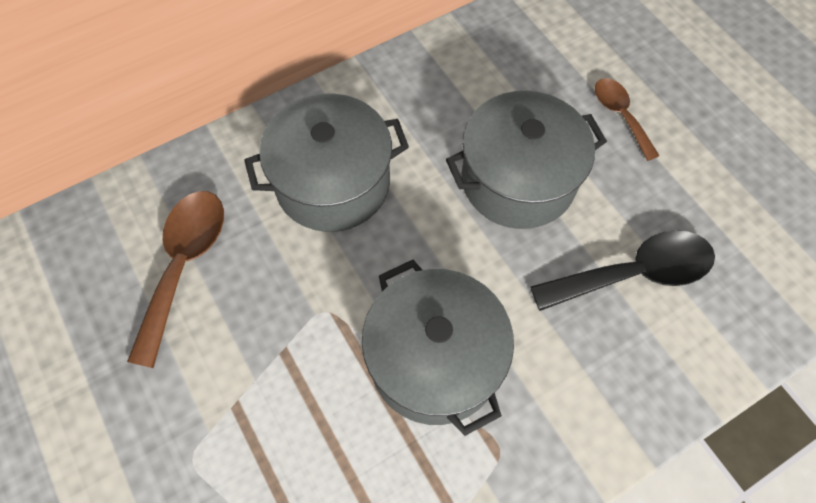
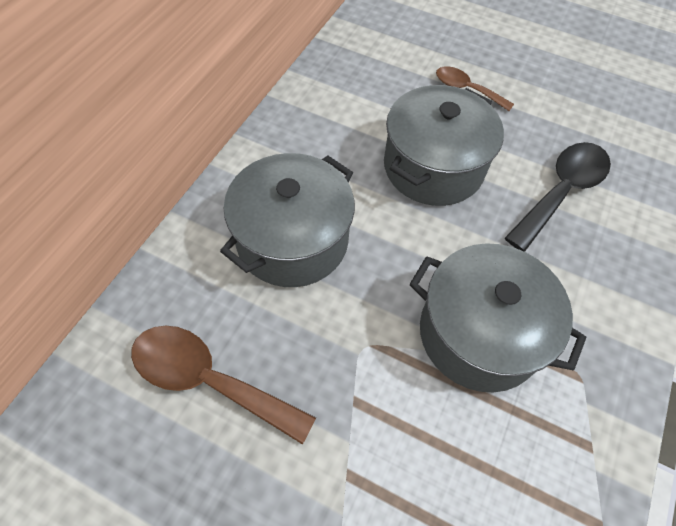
camera: 35 degrees left, 5 degrees down
brown spoon [127,191,224,368] -> brown spoon turned 45 degrees counterclockwise [131,326,316,445]

